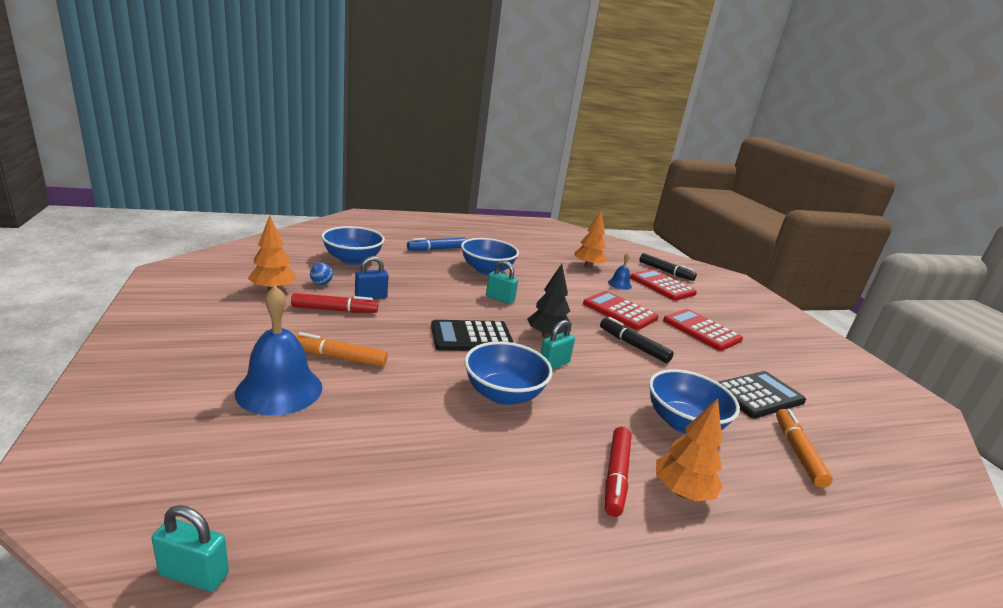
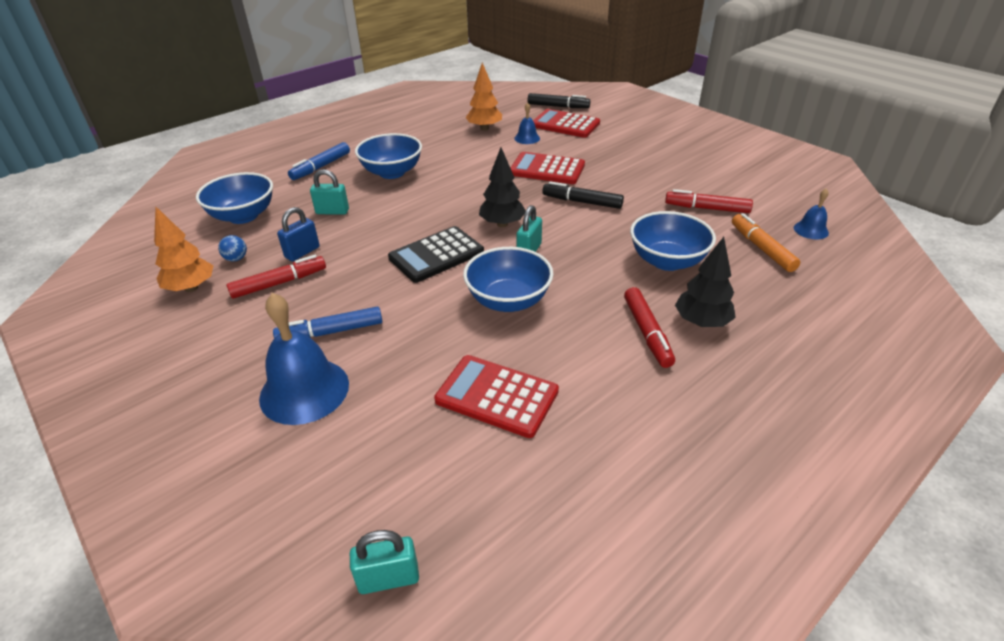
camera: 20 degrees left, 15 degrees up
orange marker [295,332,388,367] -> blue marker [273,307,382,338]
turquoise padlock [486,260,518,304] -> turquoise padlock moved to [310,169,349,215]
orange tree [656,398,722,501] -> black tree [675,237,736,327]
red calculator [663,309,743,351] -> red calculator moved to [434,355,559,438]
black calculator [718,371,806,419] -> red marker [665,189,753,213]
none -> blue bell [794,189,829,240]

